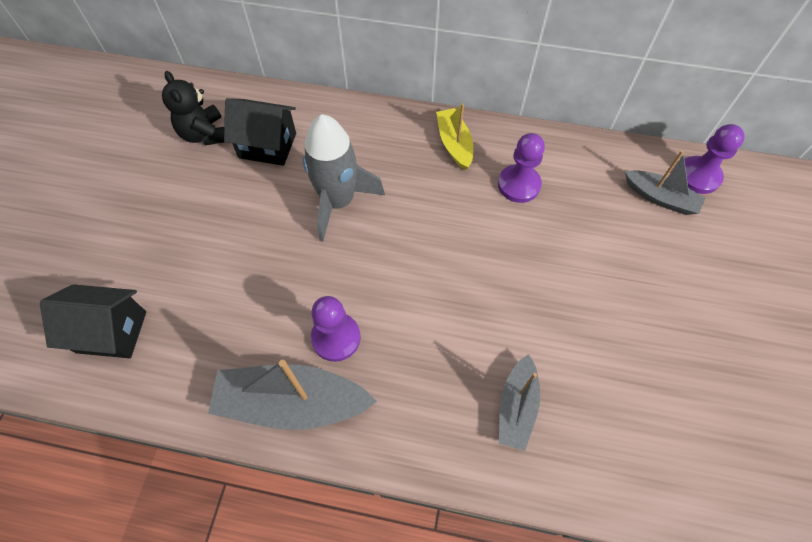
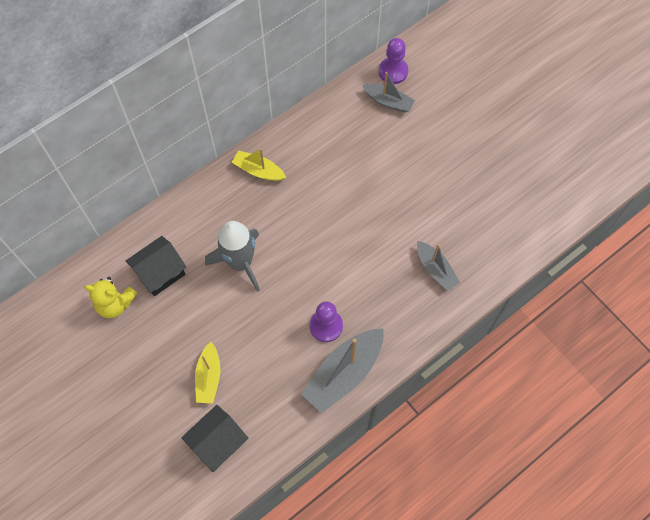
camera: 50 degrees left, 5 degrees up
black teddy bear [162,71,224,145] -> yellow teddy bear [84,277,137,318]
purple pawn [498,133,545,203] -> none
grey boat [625,150,706,215] -> grey boat turned 45 degrees clockwise [362,72,415,113]
none -> yellow boat [195,342,220,403]

